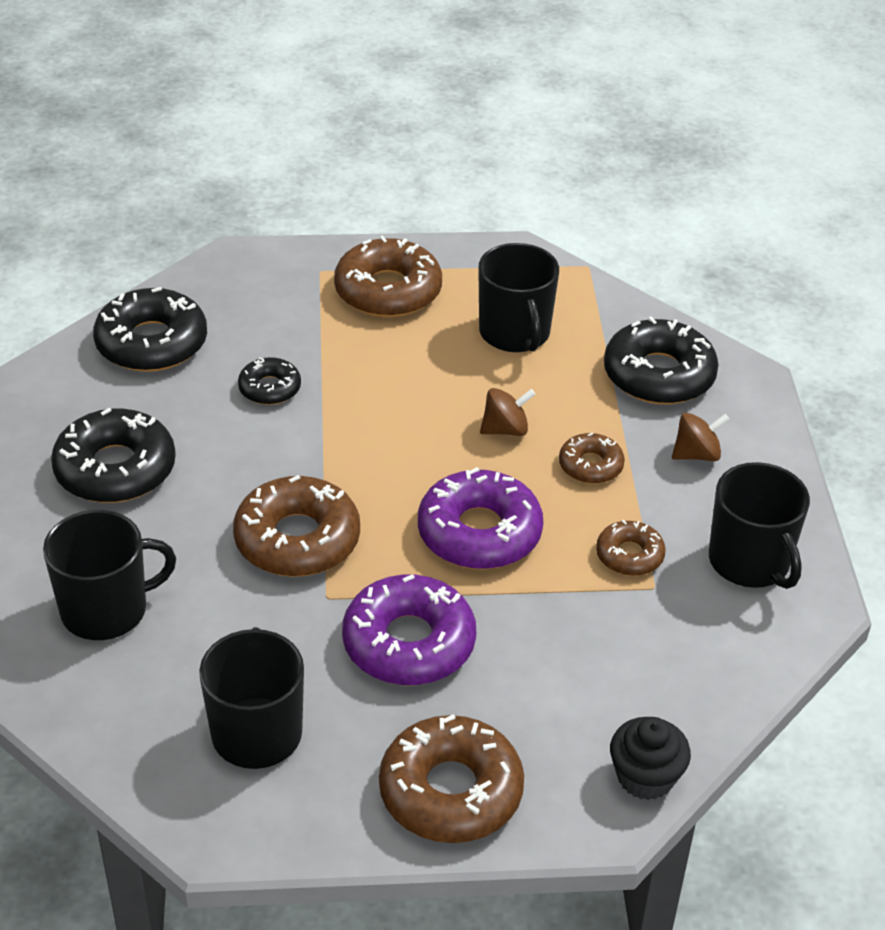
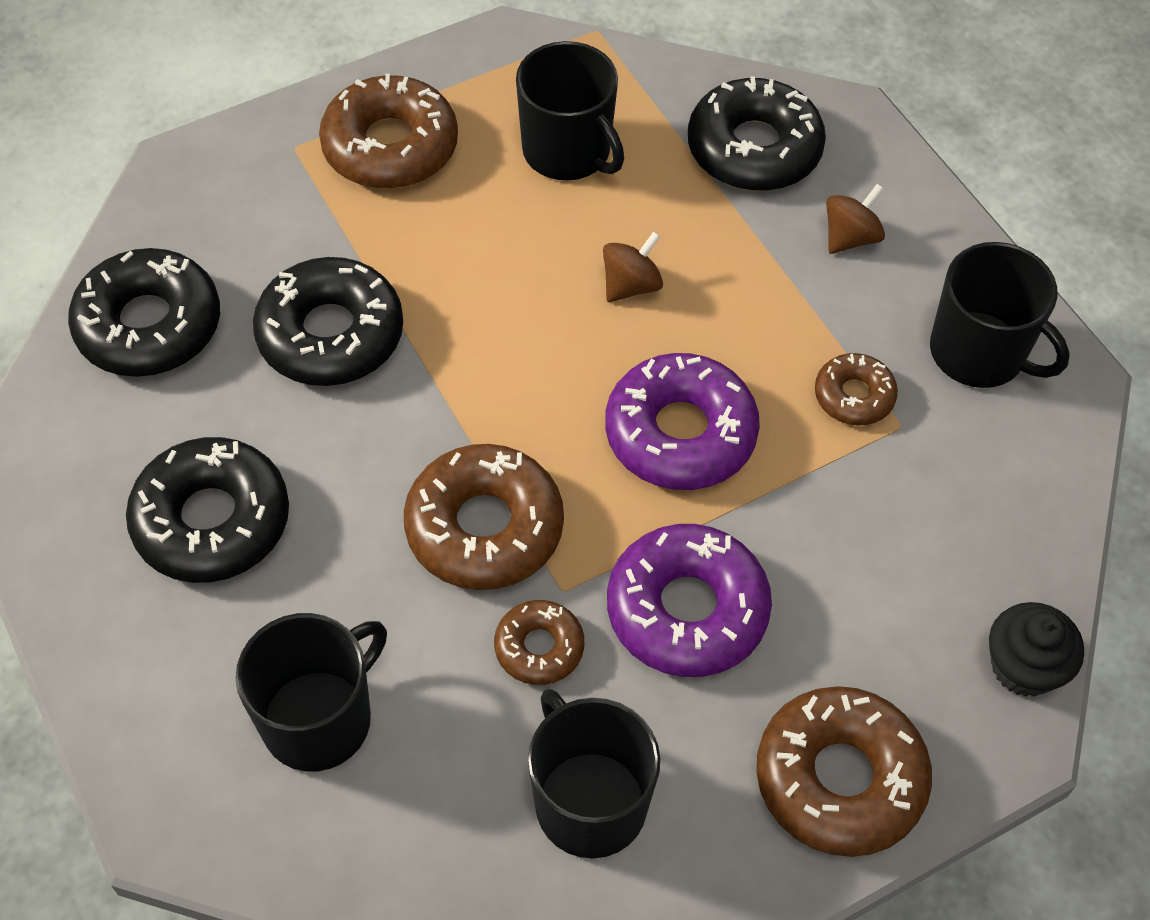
camera: 25 degrees left, 15 degrees up
black donut [238,357,301,405] -> black donut [253,257,403,386], size x1.84
brown donut [559,433,625,484] -> brown donut moved to [494,600,584,685]

